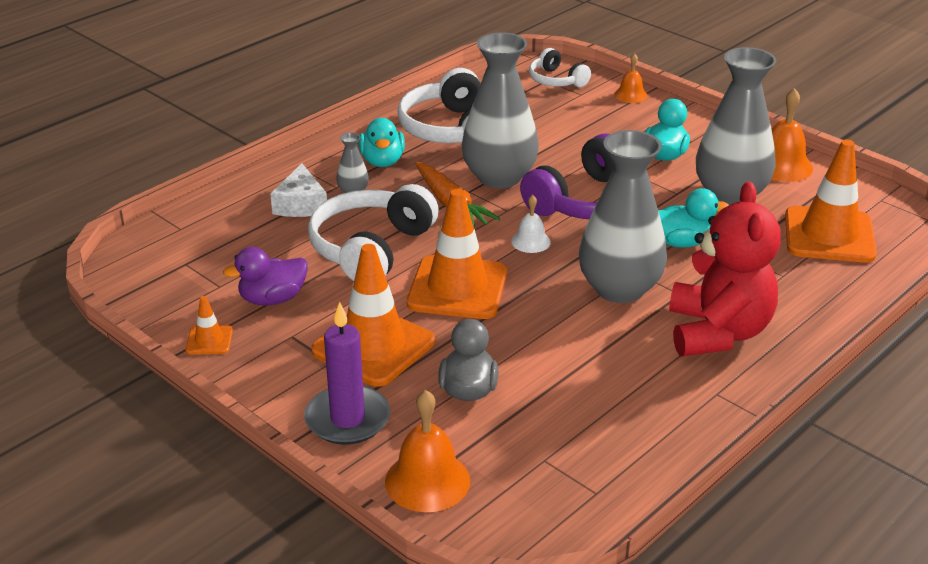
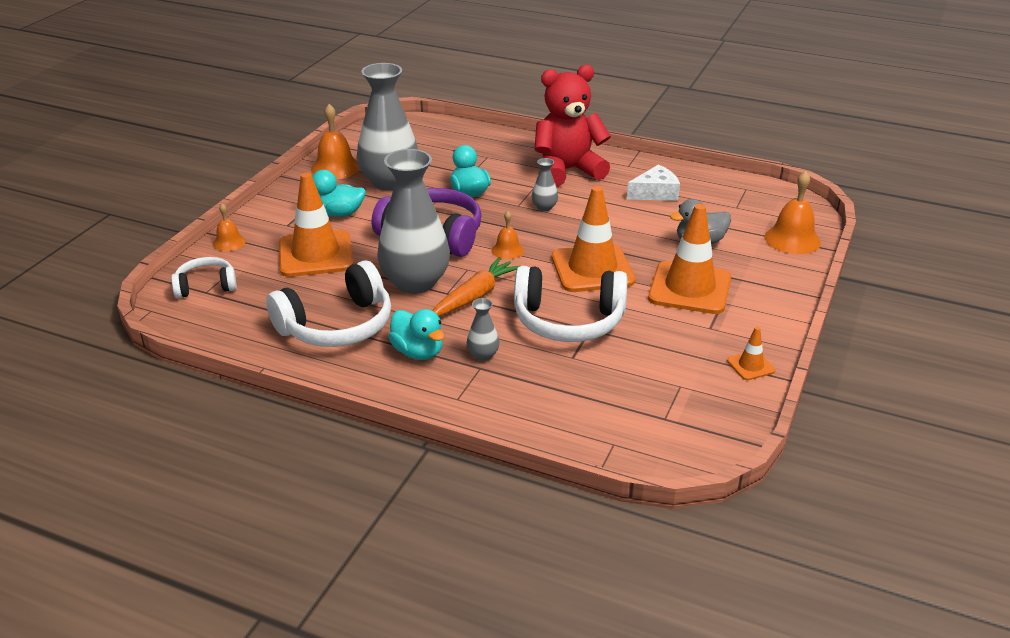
camera: 110 degrees left, 0 degrees up
purple duck [223,247,308,305] -> none
white cheese [270,163,327,217] -> white cheese moved to [627,164,680,201]
purple candle [304,302,390,445] -> none
turquoise duck [358,118,405,167] -> turquoise duck turned 75 degrees clockwise [388,309,444,360]
white bell [511,195,551,253] -> orange bell [491,211,524,259]
white headphones [529,48,591,87] -> white headphones turned 135 degrees counterclockwise [171,257,237,298]
grey vase [579,130,667,303] -> grey vase [532,158,558,211], size x0.42
orange traffic cone [785,140,877,263] -> orange traffic cone moved to [279,172,354,277]

